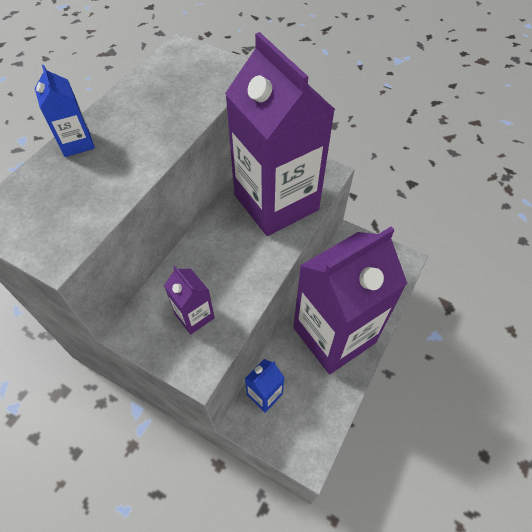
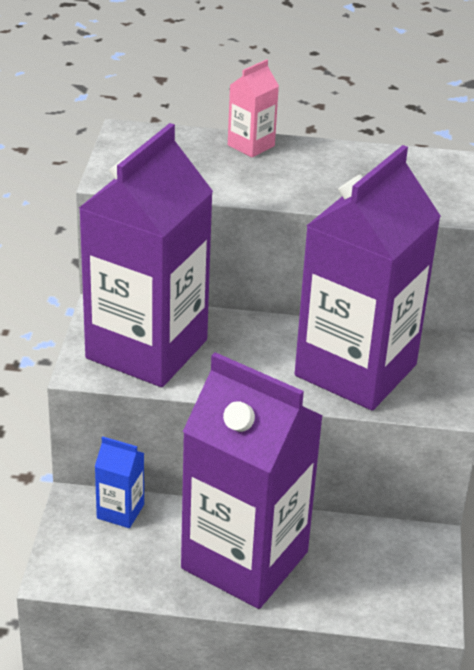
camera: 65 degrees right, 20 degrees down
blue carton [35,65,95,157] -> pink carton [228,59,279,158]
purple carton [164,266,215,335] -> purple carton [79,123,213,387], size x2.49

